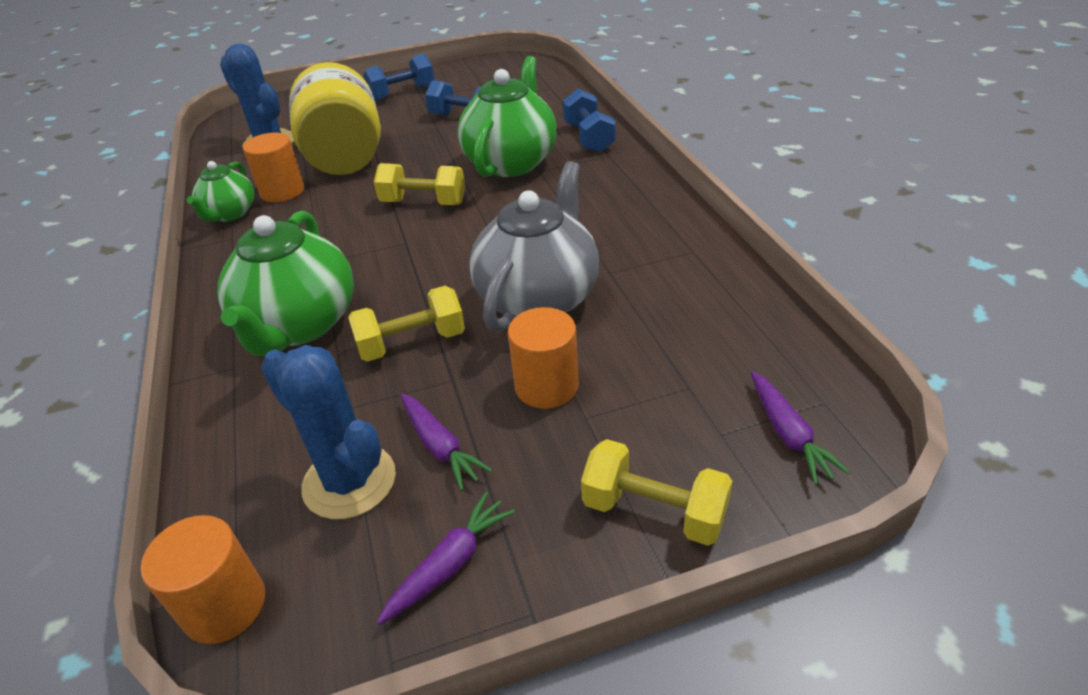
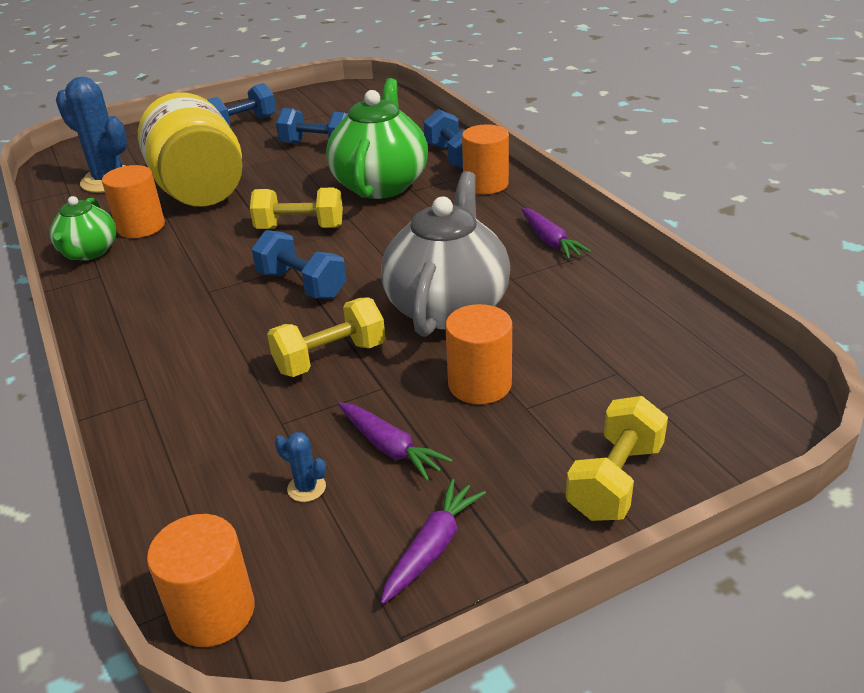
camera: 10 degrees left, 5 degrees down
green teapot [217,211,354,356] -> none
blue cactus [261,345,396,519] -> blue cactus [275,432,326,502], size x0.41
yellow dumbbell [581,439,732,546] -> yellow dumbbell turned 75 degrees counterclockwise [566,396,668,521]
purple carrot [751,371,850,485] -> purple carrot moved to [521,208,591,260]
none -> blue dumbbell [252,230,347,299]
none -> orange cylinder [462,125,509,194]

